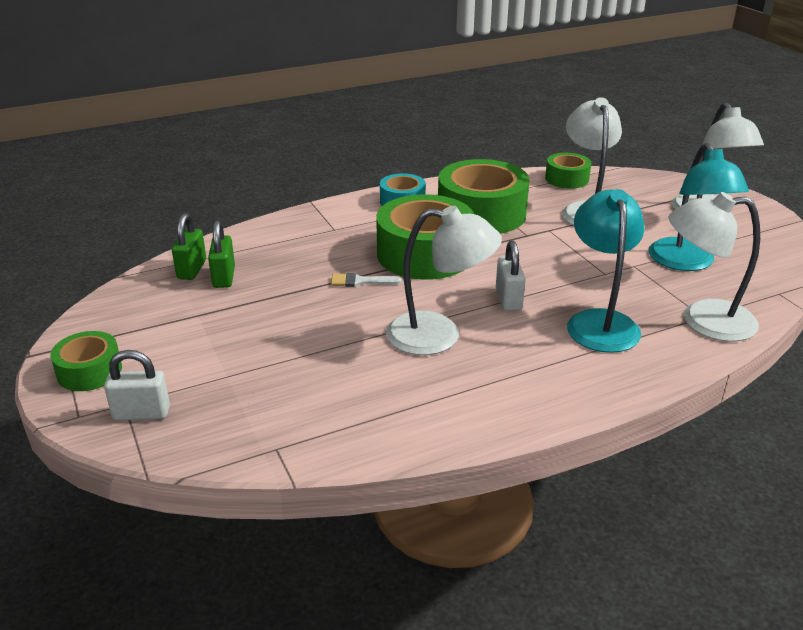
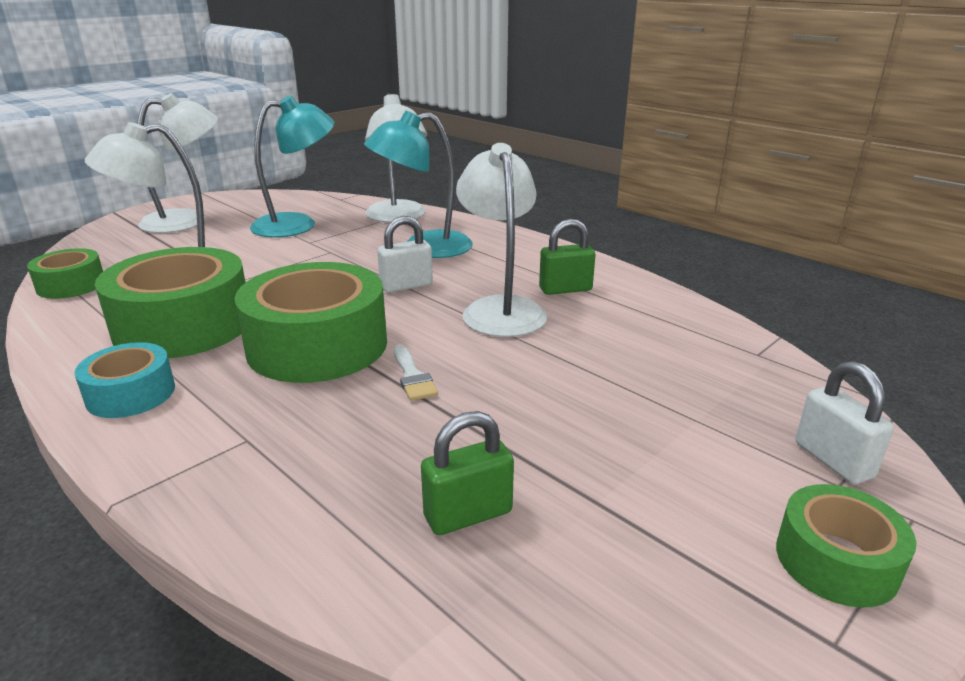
camera: 110 degrees left, 5 degrees down
green padlock [172,213,206,280] -> green padlock moved to [539,219,596,295]

